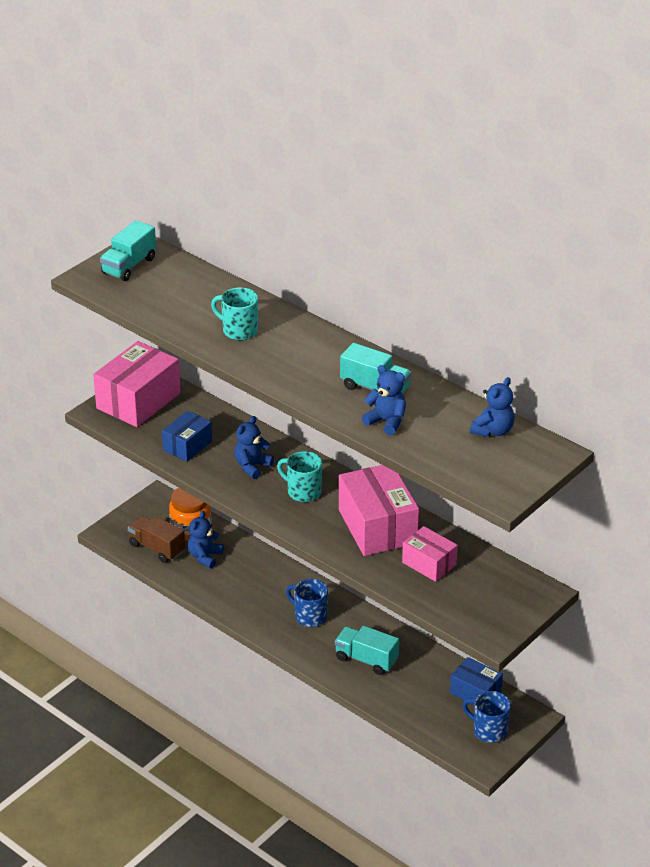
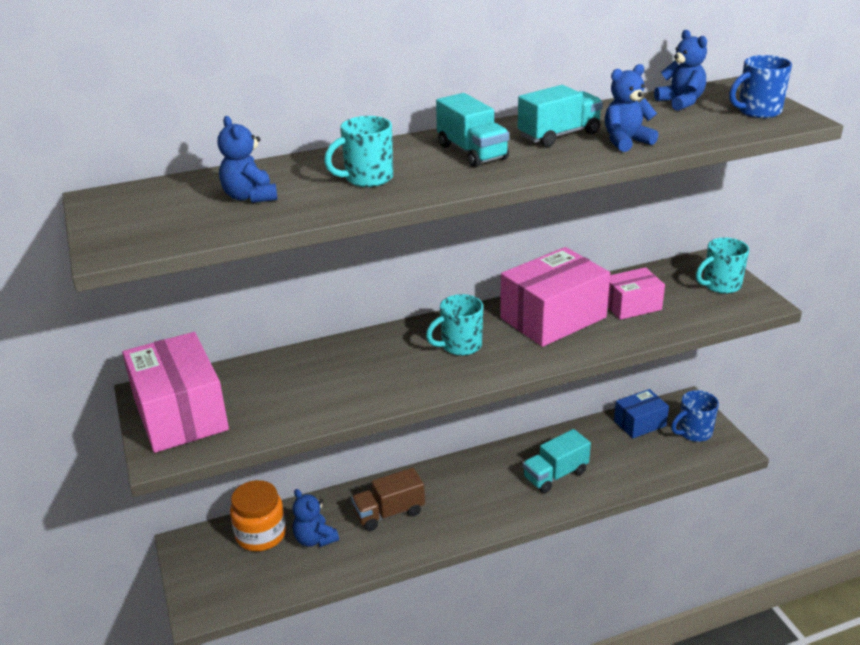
camera: 60 degrees left, 5 degrees down
turquoise truck [100,220,156,281] -> turquoise truck moved to [436,93,509,167]
brown truck [128,516,185,563] -> brown truck moved to [351,468,425,531]
blue box [162,411,212,462] -> none
blue teddy bear [234,416,274,479] -> blue teddy bear moved to [217,116,277,203]
blue mug [286,579,328,627] -> blue mug moved to [729,55,792,118]
pink box [339,465,419,556] -> pink box turned 45 degrees counterclockwise [500,247,610,347]
none -> turquoise mug [696,237,749,294]

